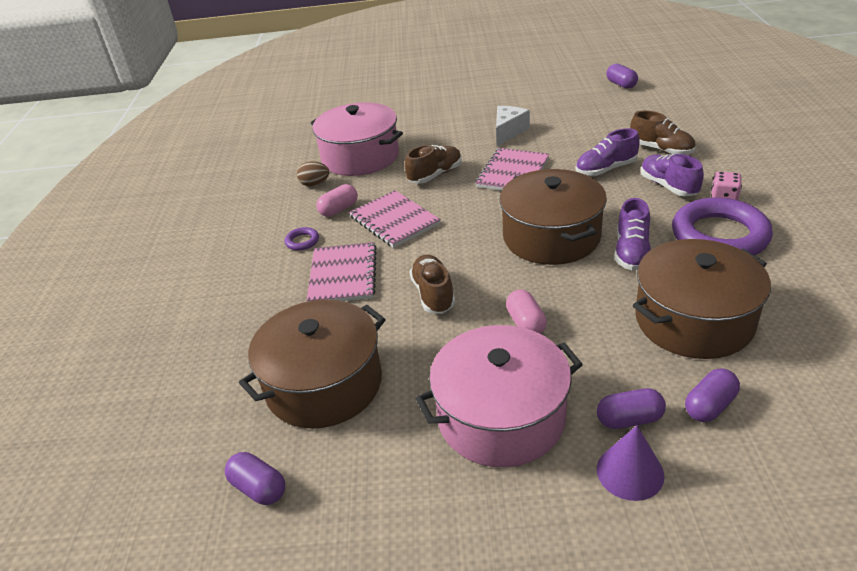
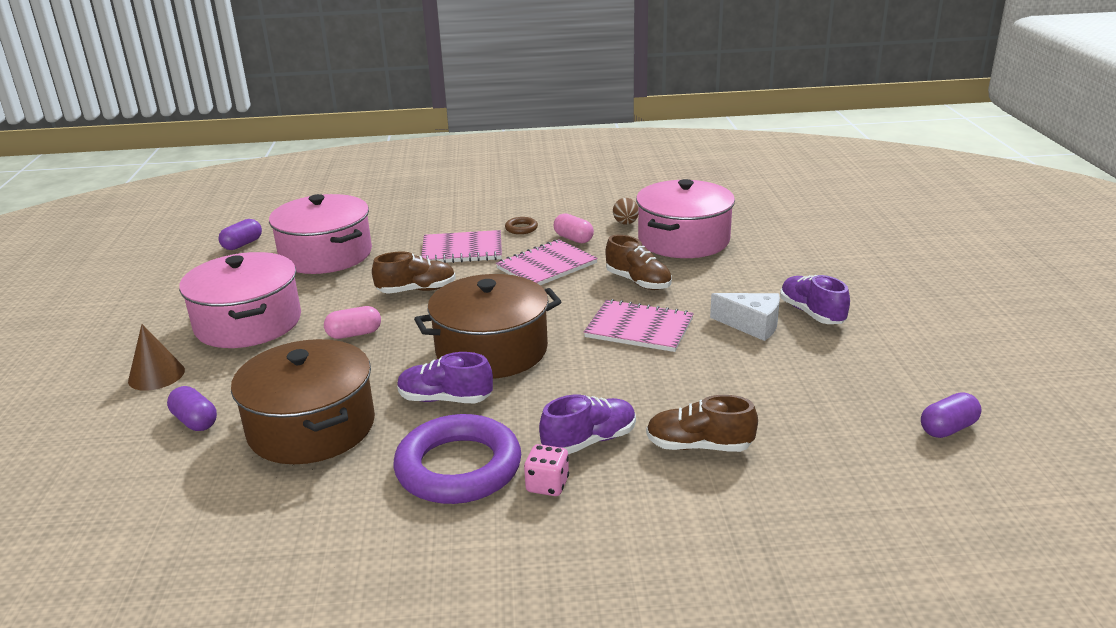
camera: 85 degrees right, 10 degrees down
brown pot [239,300,386,429] -> pink pot [269,194,372,274]
purple ring [285,227,319,251] -> brown ring [505,217,538,234]
purple shoe [576,128,639,176] -> purple shoe moved to [780,275,850,324]
purple capsule [597,388,666,429] -> none
purple cone [597,425,665,501] -> brown cone [128,324,185,391]
brown shoe [630,111,696,155] -> brown shoe turned 60 degrees clockwise [646,395,758,452]

